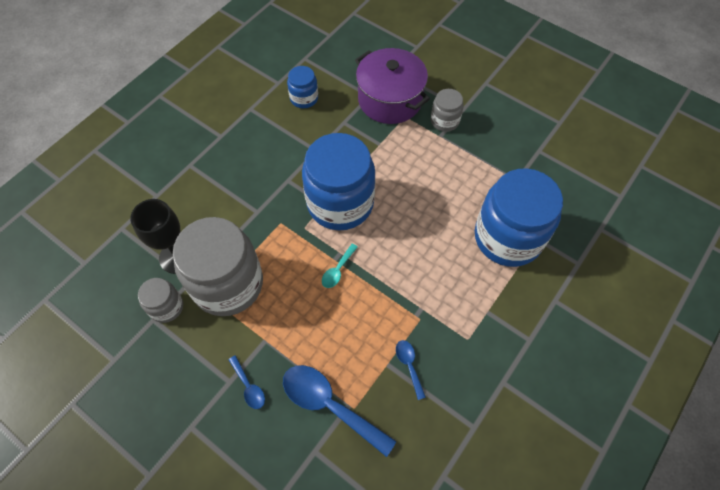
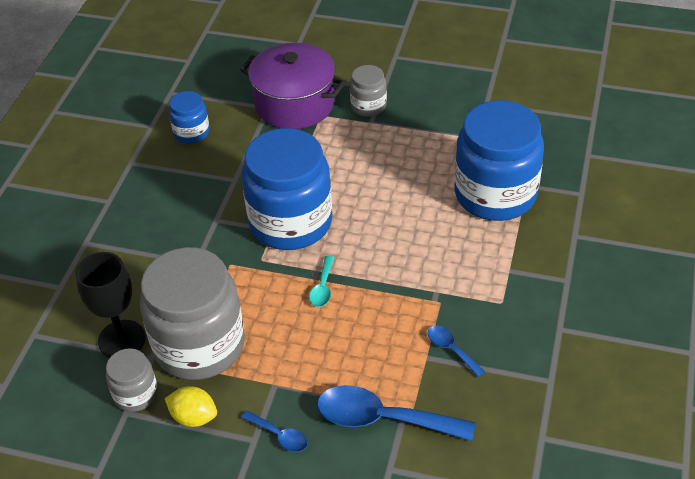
camera: 20 degrees left, 15 degrees down
none -> yellow lemon [165,386,217,427]

